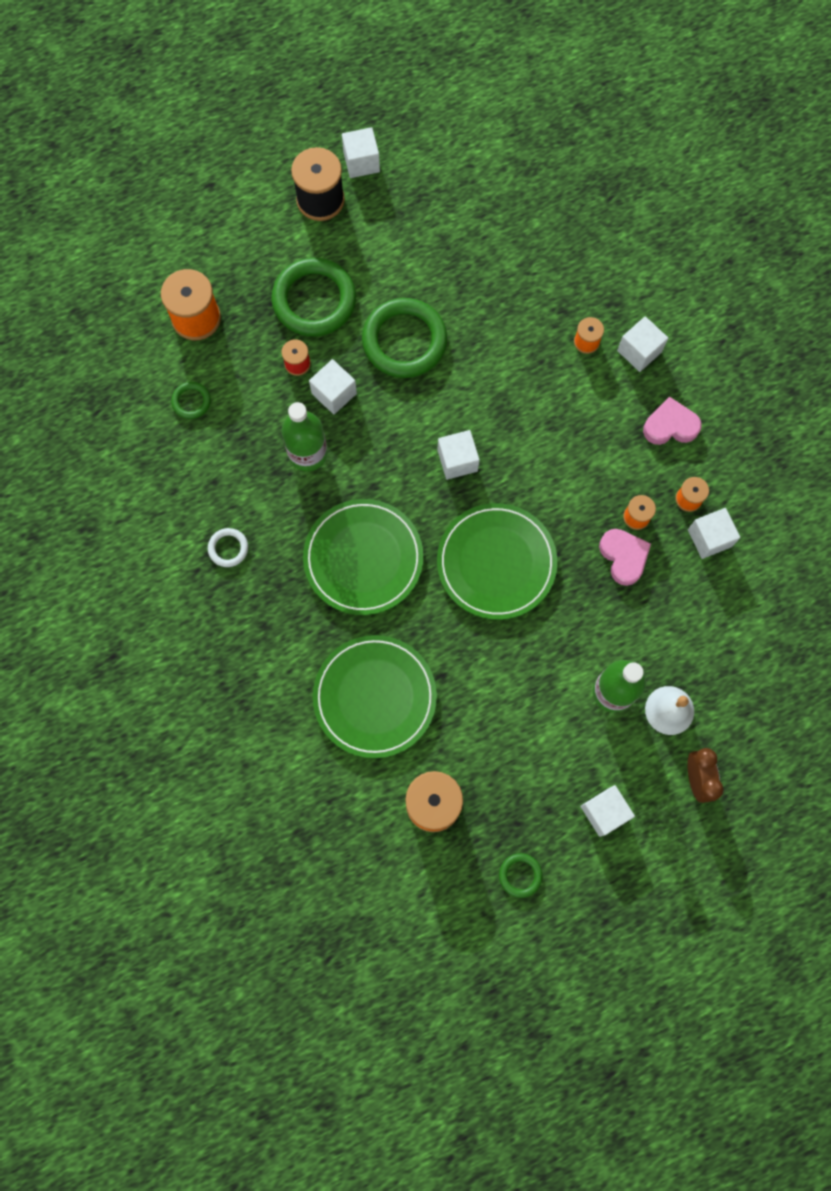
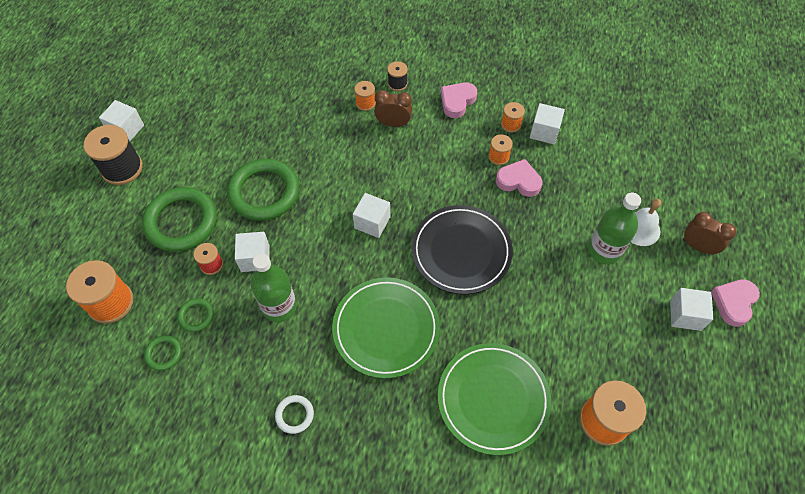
camera: 50 degrees left, 15 degrees down
green plate [437,503,557,620] -> black plate [412,205,513,294]
green ring [499,853,542,898] -> green ring moved to [177,298,214,332]
white cube [617,316,668,372] -> black spool [387,61,408,91]
none -> brown clock [375,90,412,127]
none -> pink heart [711,279,760,327]

